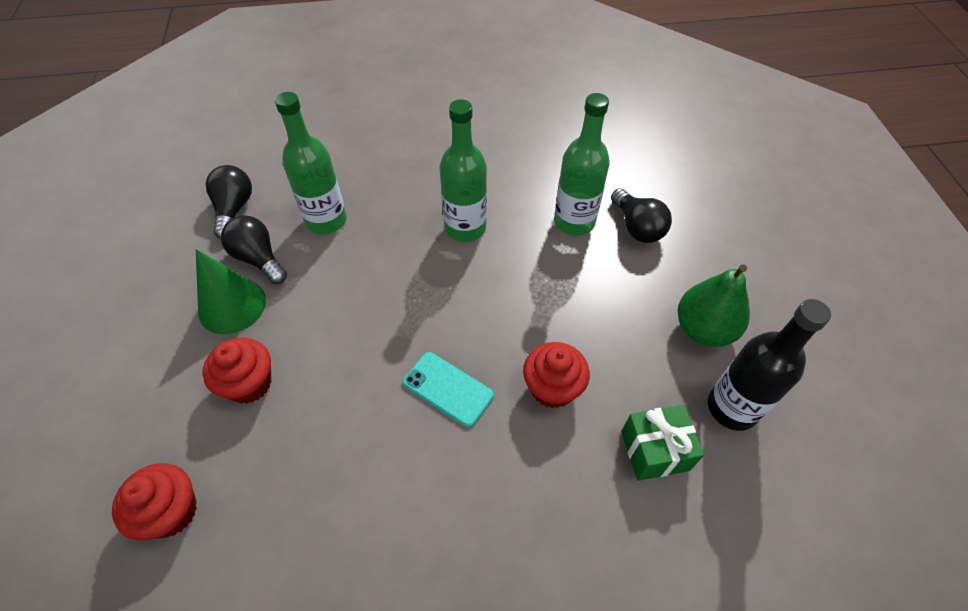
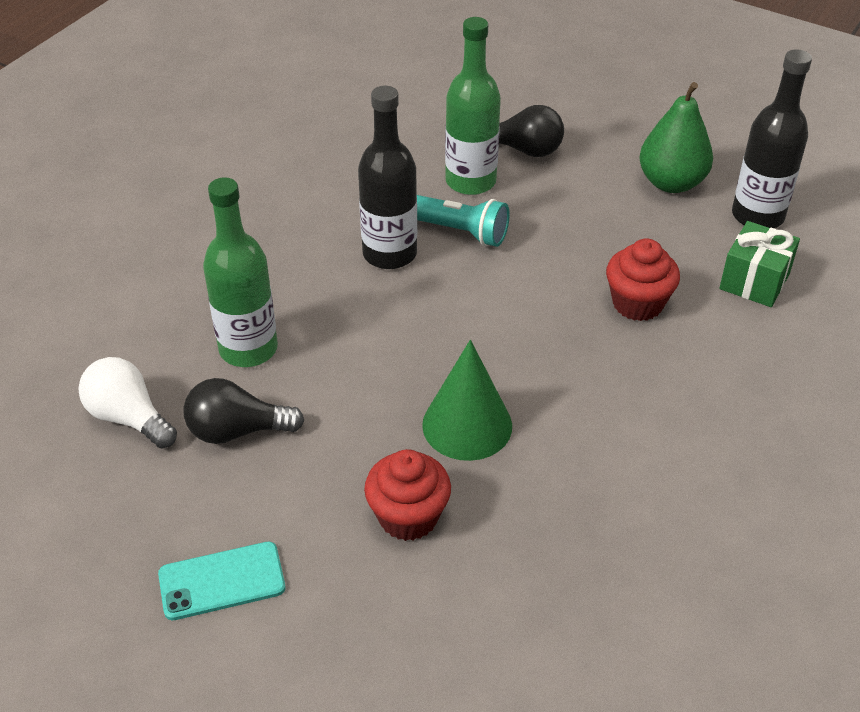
camera: 50 degrees left, 10 degrees down
red cupcake [112,463,197,540] -> none
green cone [196,249,266,334] -> green cone moved to [422,340,512,461]
black light bulb [206,165,252,239] -> white light bulb [78,357,177,448]
turquoise phone [403,352,494,427] -> turquoise phone moved to [158,541,285,620]
green bottle [439,99,487,242] -> black bottle [358,86,417,269]
none -> turquoise flashlight [417,195,510,247]

